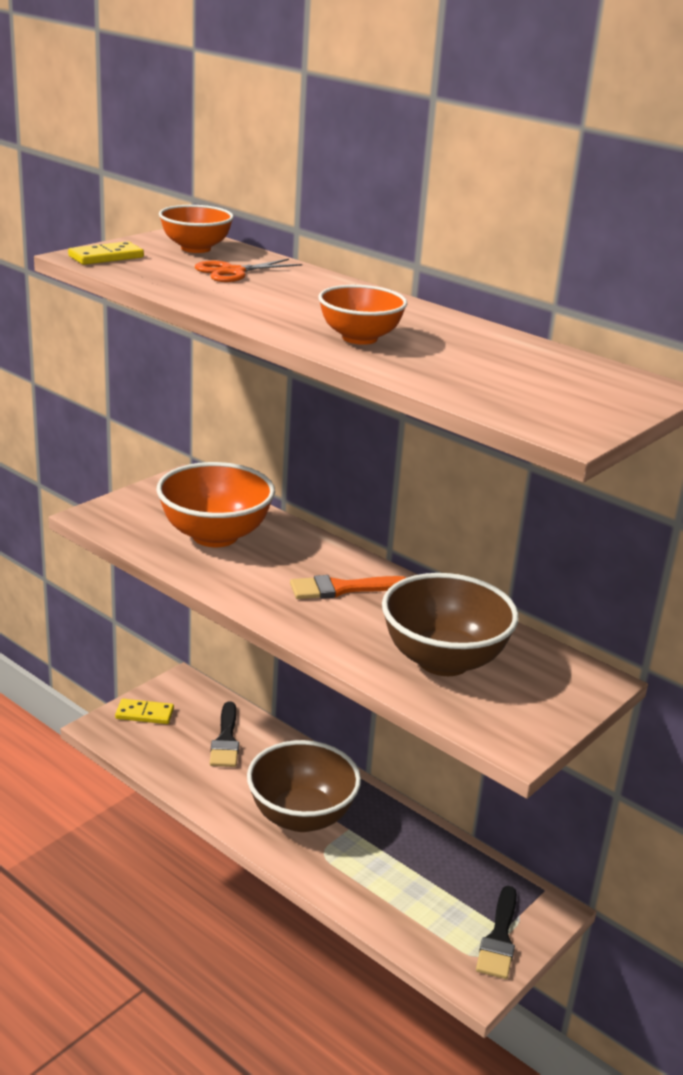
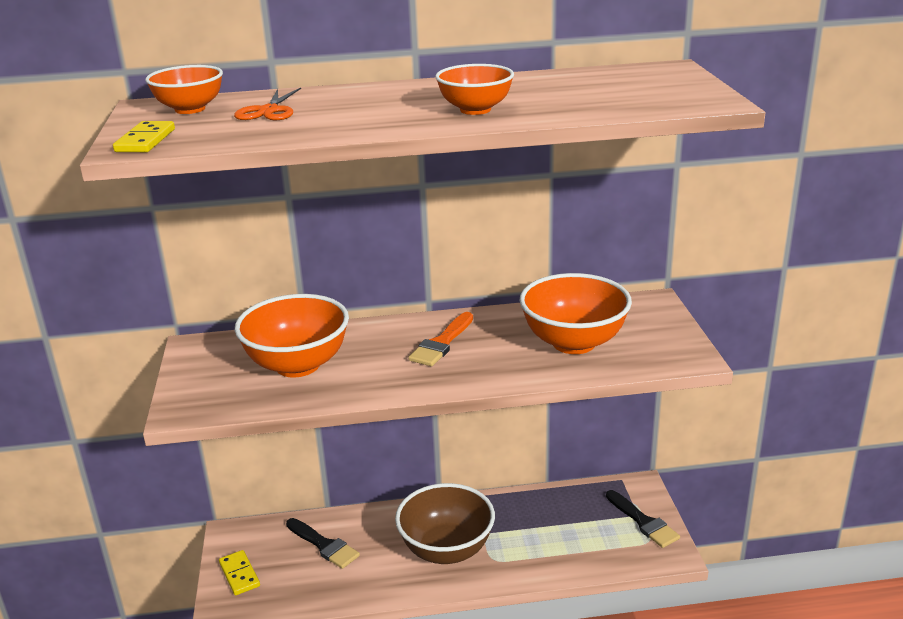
camera: 45 degrees left, 0 degrees up
yellow domino [115,699,174,724] -> yellow domino turned 75 degrees counterclockwise [219,550,260,596]
brown bowl [382,573,519,676] -> orange bowl [520,273,632,354]

